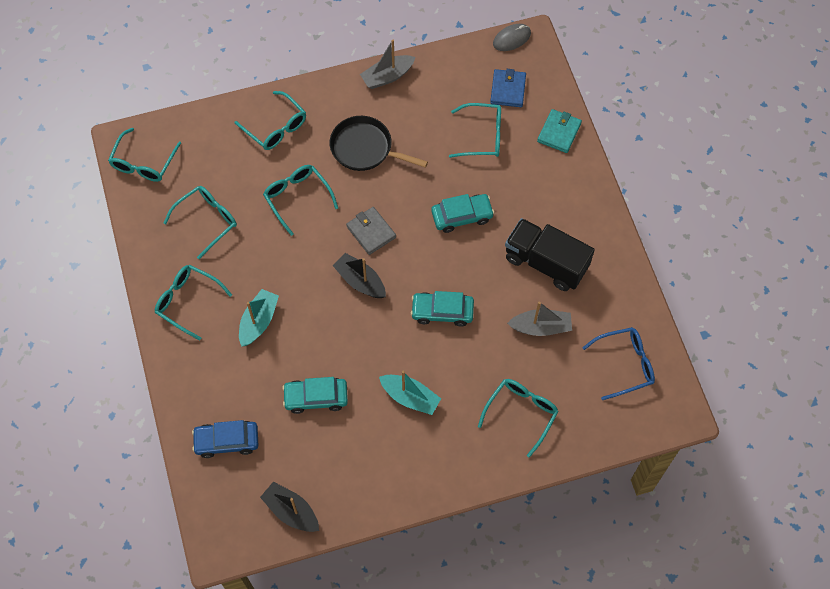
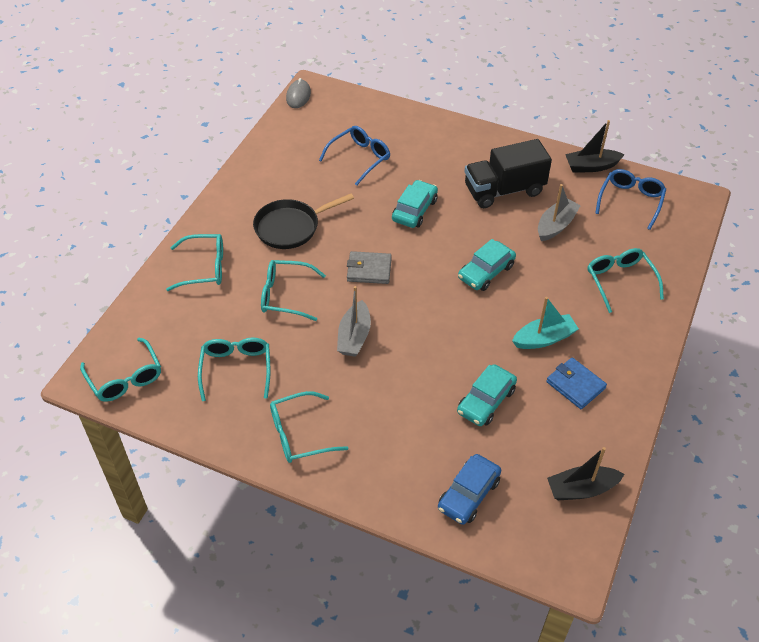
camera: 50 degrees left, 15 degrees down
turquoise boat [239,289,279,347] -> none
black boat [332,253,386,298] -> black boat moved to [565,120,625,172]
grey boat [360,40,416,89] -> grey boat moved to [337,286,371,357]
turquoise glasses [449,103,501,158] -> blue glasses [319,126,390,186]
blue wallet [490,69,526,107] -> blue wallet moved to [546,357,607,409]
turquoise wallet [537,109,582,153] -> none

